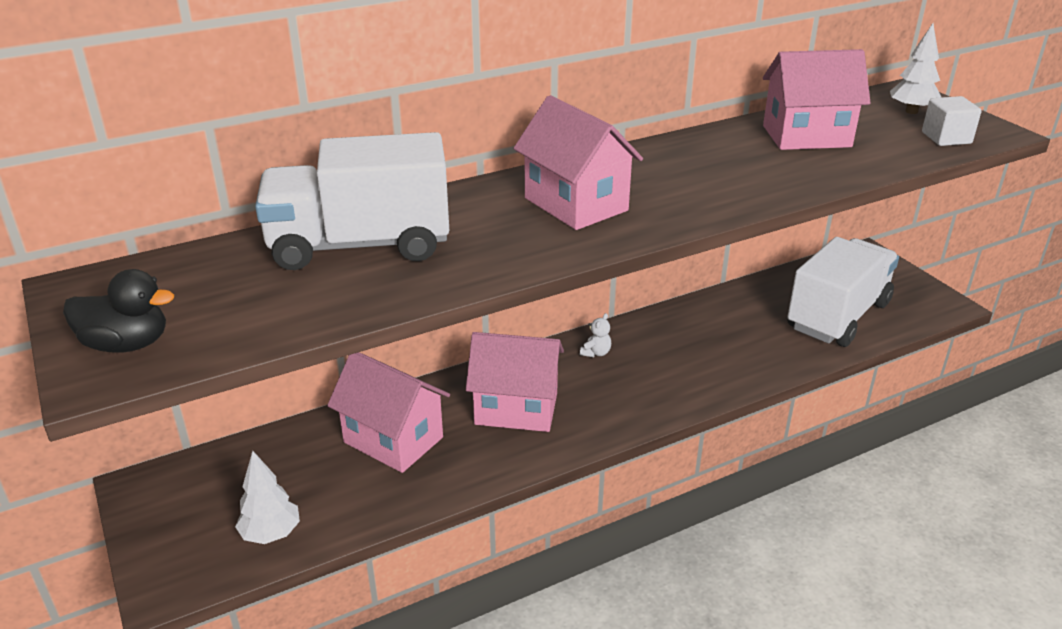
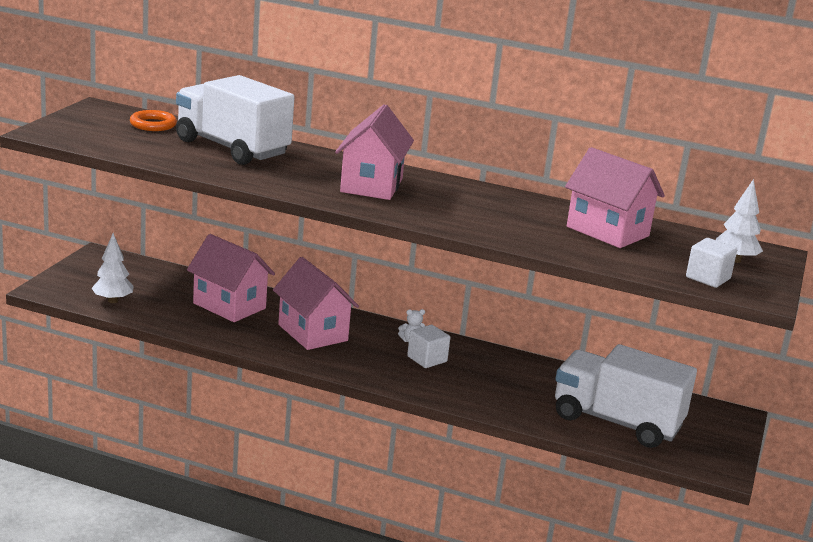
camera: 45 degrees right, 10 degrees down
black duck [63,269,174,353] -> none
pink house [327,352,450,473] -> pink house turned 45 degrees counterclockwise [187,234,275,322]
white truck [787,237,899,347] -> white truck turned 150 degrees counterclockwise [555,344,697,448]
none -> orange ring [130,110,177,131]
none -> white cube [407,325,450,368]

